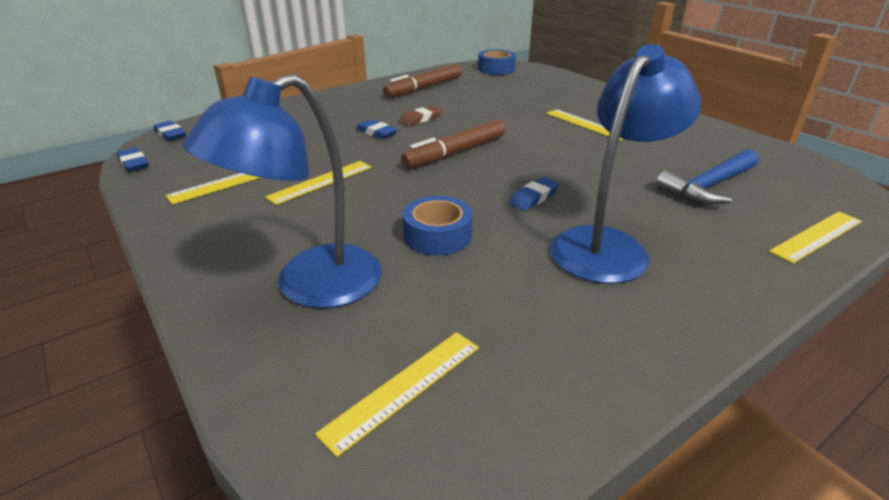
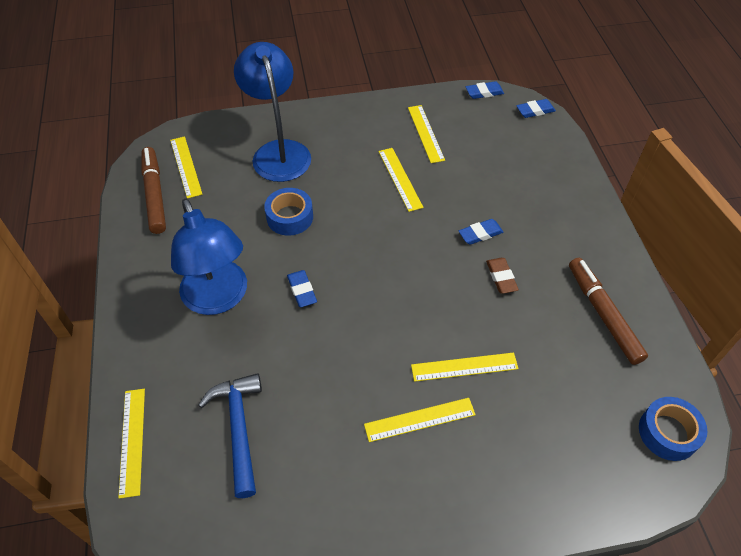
camera: 115 degrees right, 20 degrees up
brown marker [401,120,506,168] -> brown marker moved to [141,147,166,234]
none -> yellow ruler [411,352,519,382]

